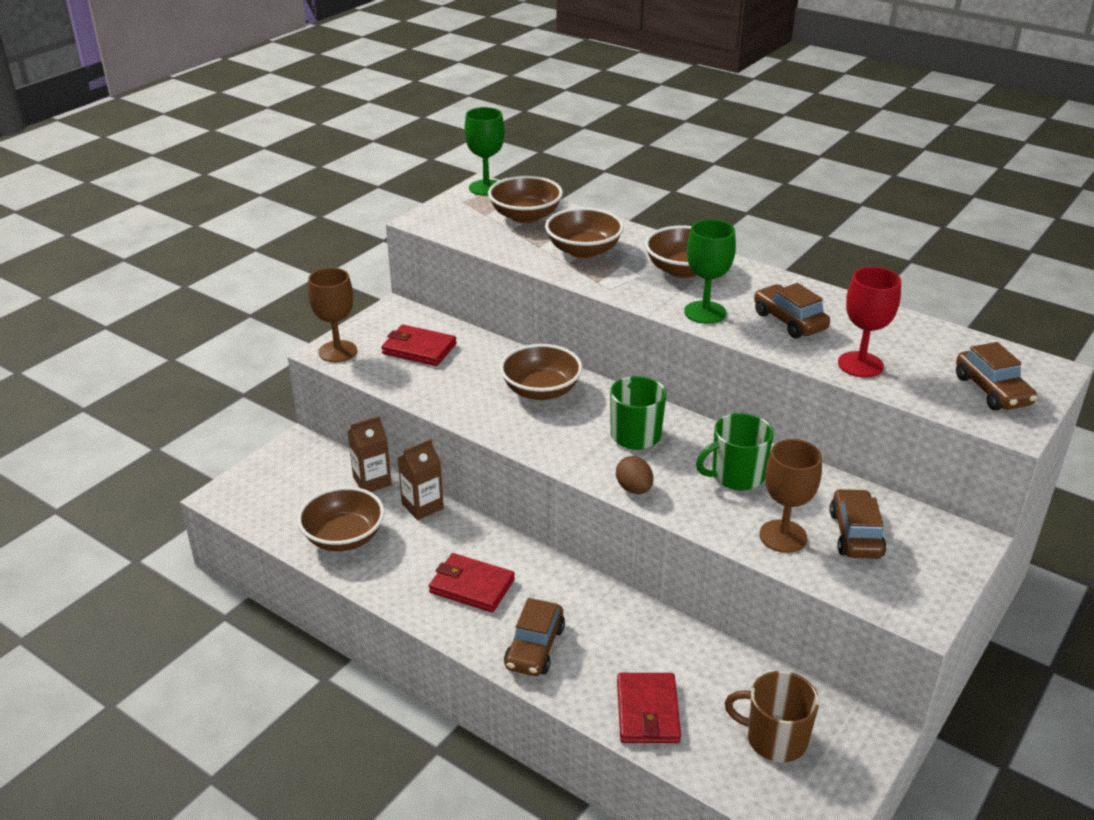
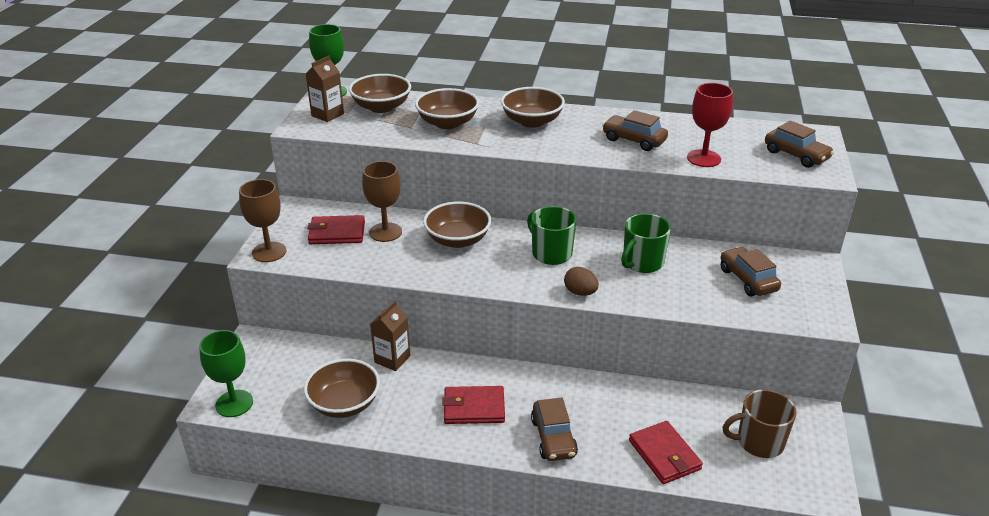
camera: 25 degrees left, 0 degrees up
brown carton [347,416,392,492] -> brown carton moved to [306,55,344,122]
green goblet [684,219,736,324] -> green goblet moved to [199,330,253,417]
brown goblet [759,439,822,553] -> brown goblet moved to [362,161,402,242]

